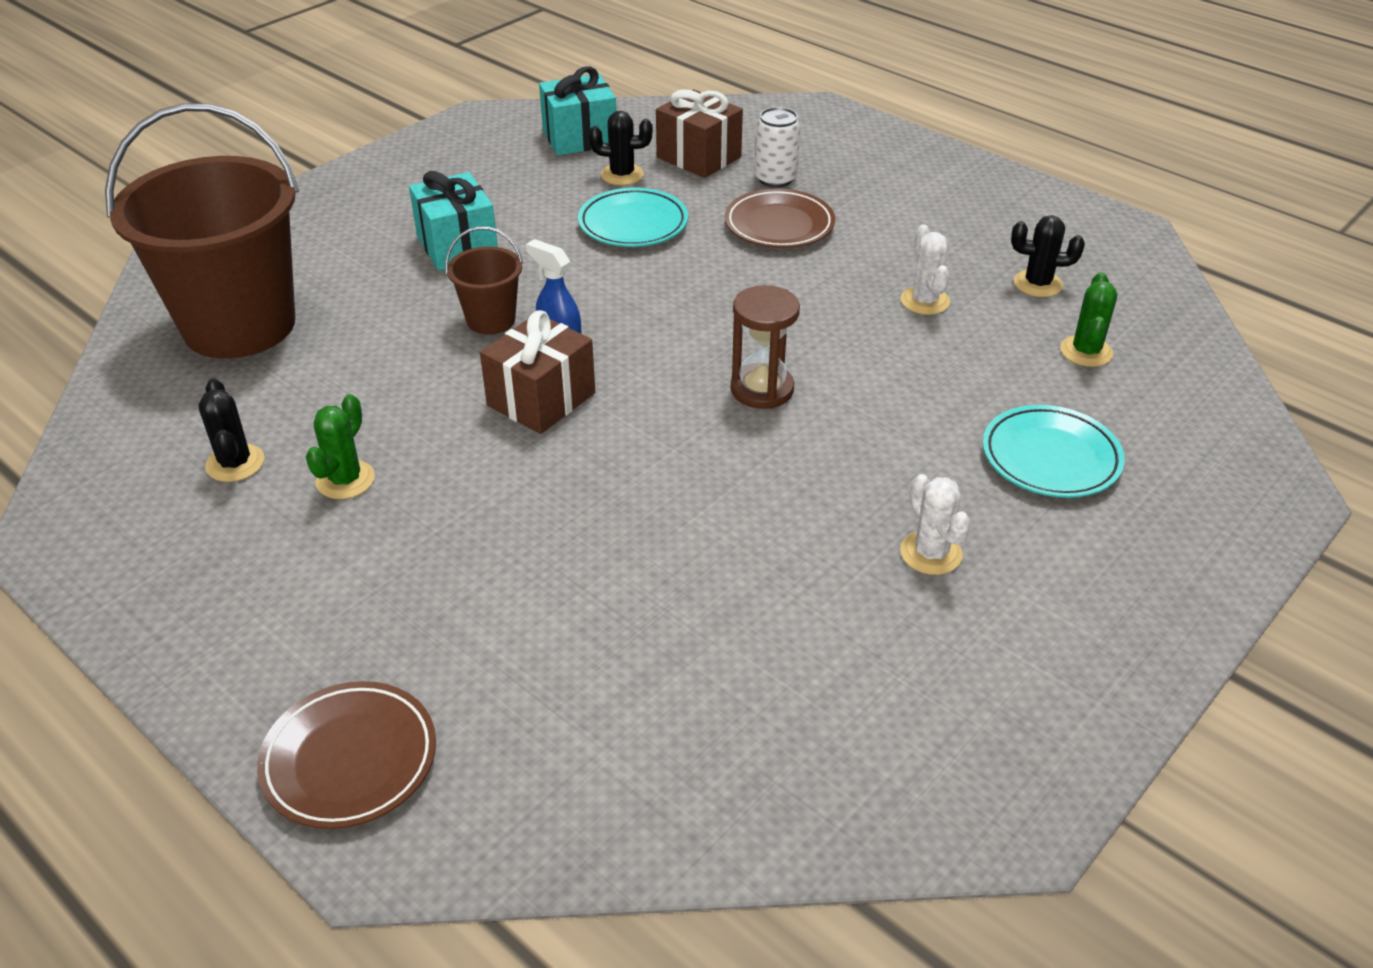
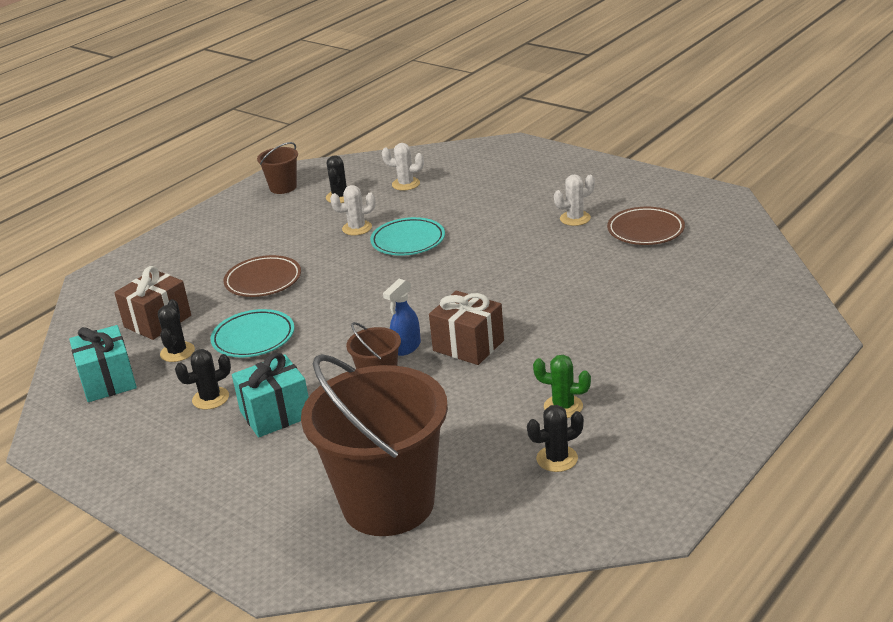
camera: 90 degrees left, 10 degrees down
brown plate [257,681,436,829] -> brown plate moved to [607,207,685,245]
brown hourglass [731,285,800,409] -> none
white can [754,107,801,188] -> none
turquoise plate [983,405,1125,498] -> turquoise plate moved to [370,217,445,256]
green cactus [1060,272,1117,367] -> white cactus [382,143,424,191]
none -> black cactus [175,349,231,410]
none -> brown bucket [257,142,298,194]

